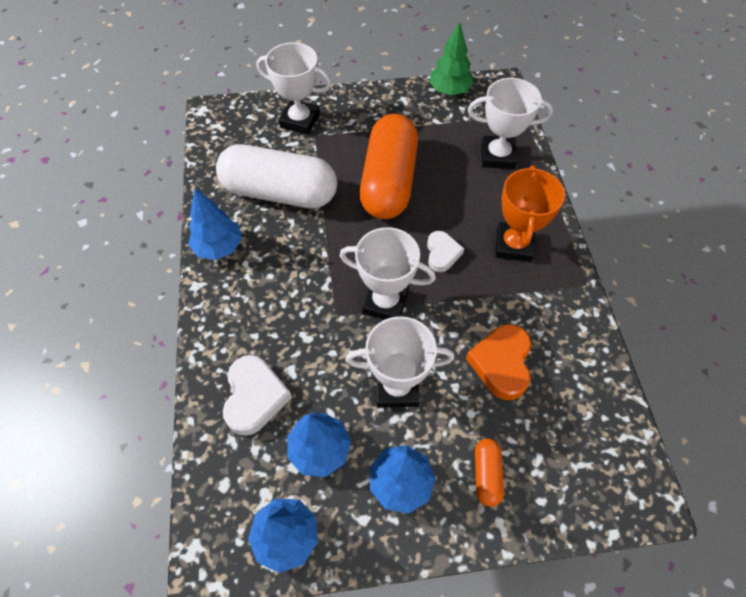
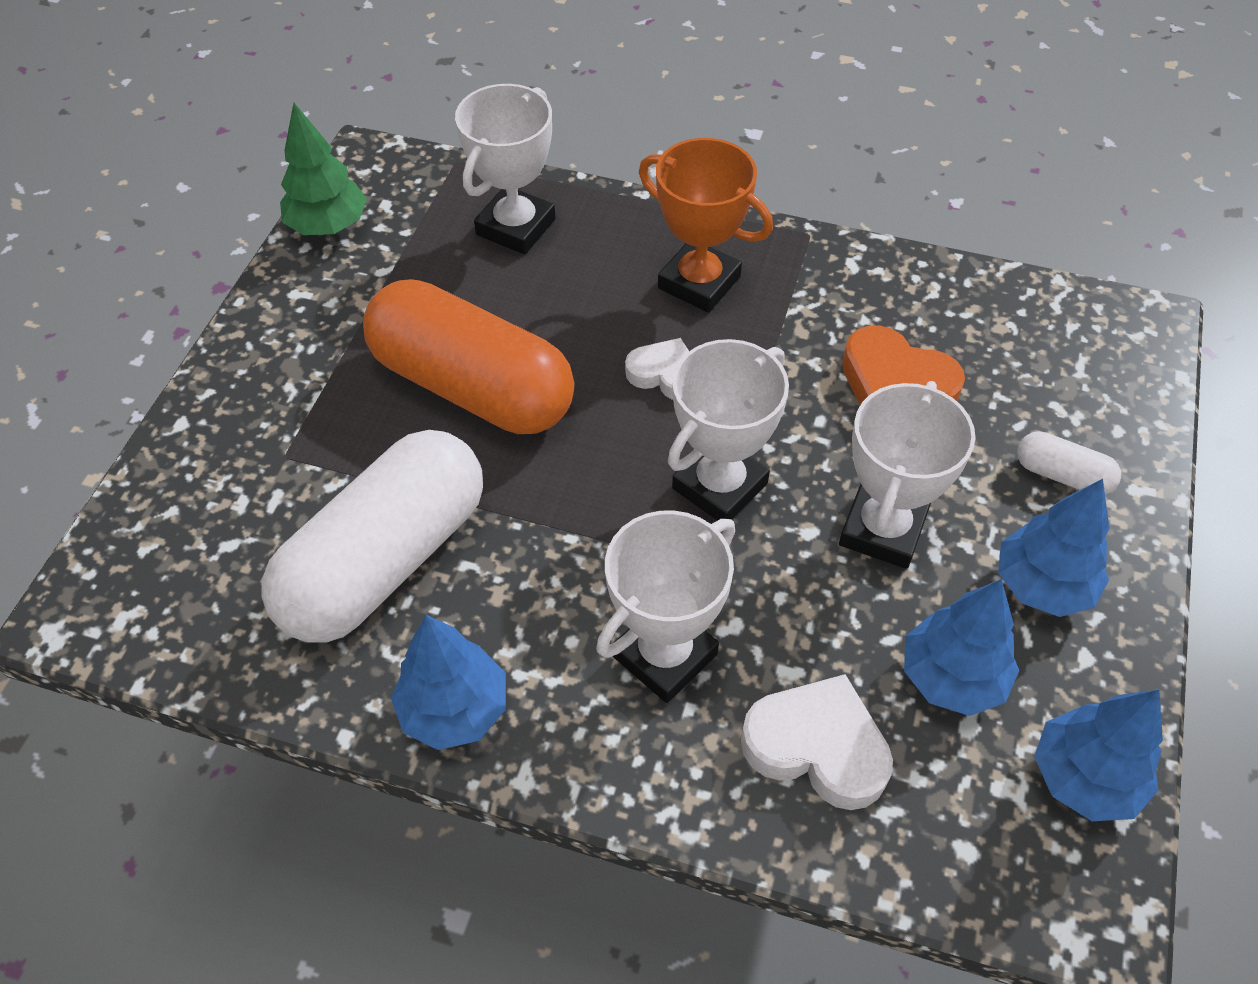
camera: 65 degrees left, 5 degrees down
white trophy [257,42,331,135] -> white trophy moved to [596,510,735,703]
orange capsule [475,439,504,507] -> white capsule [1017,431,1121,495]

